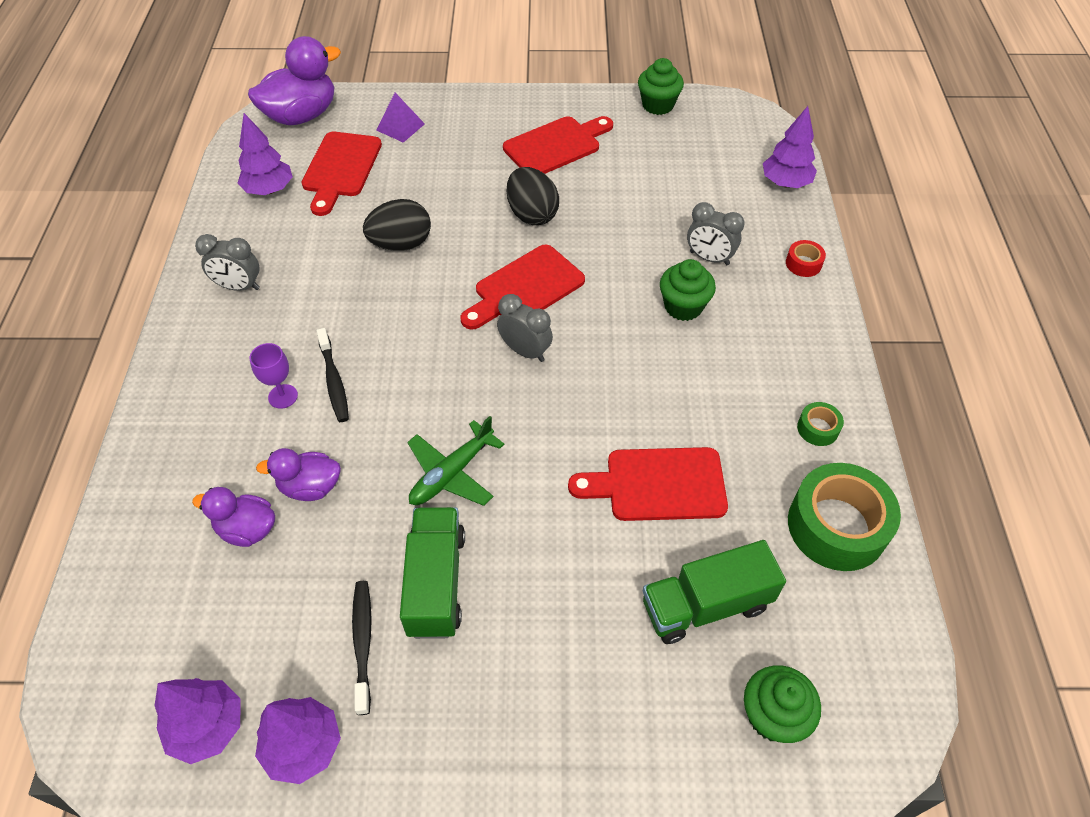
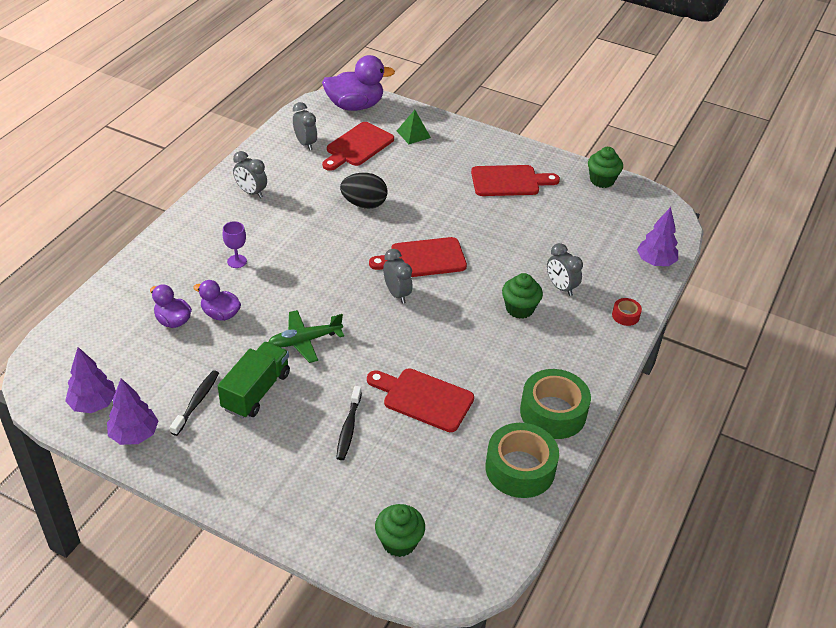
camera: 25 degrees right, 10 degrees down
purple tree [238,113,293,195] -> grey clock [293,102,317,150]
black toothbrush [316,328,349,422] -> black toothbrush moved to [336,386,362,460]
purple pyramid [376,93,425,143] -> green pyramid [397,110,431,144]
black egg [507,167,559,225] -> none
green truck [643,540,786,644] -> none
green tape [797,402,844,446] -> green tape [520,369,591,439], size x2.21

